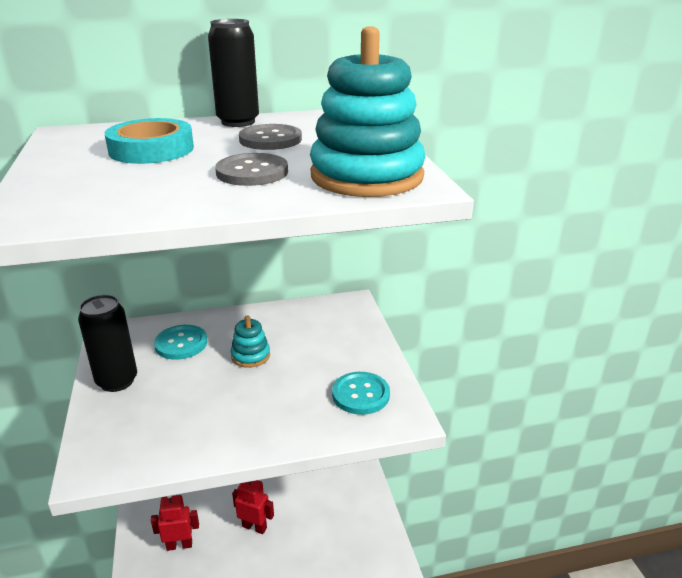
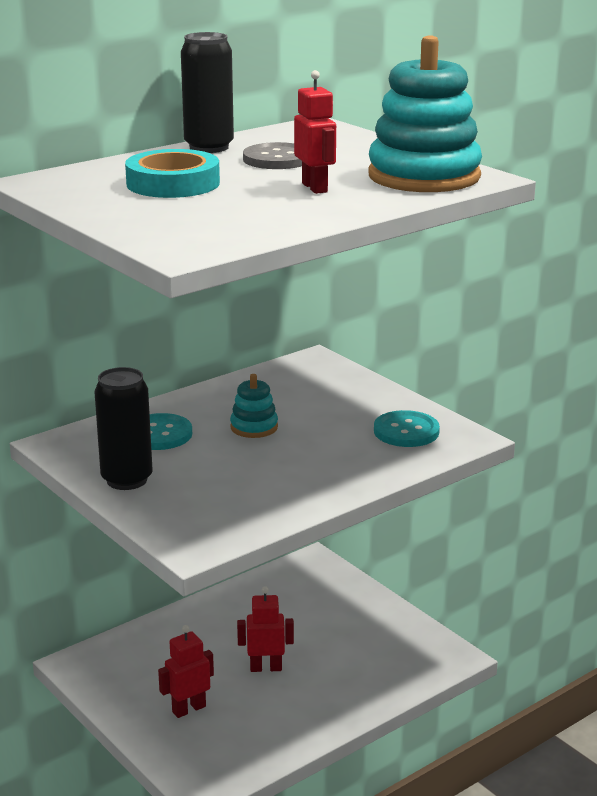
camera: 25 degrees left, 5 degrees down
grey button [215,153,288,186] -> red robot [294,70,336,194]

